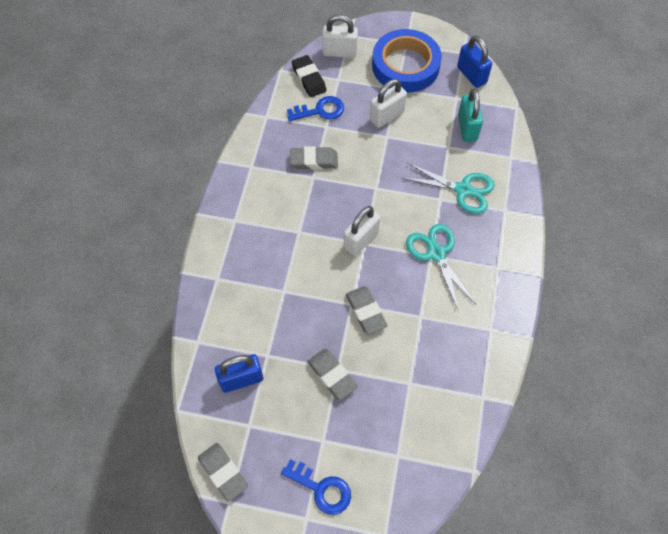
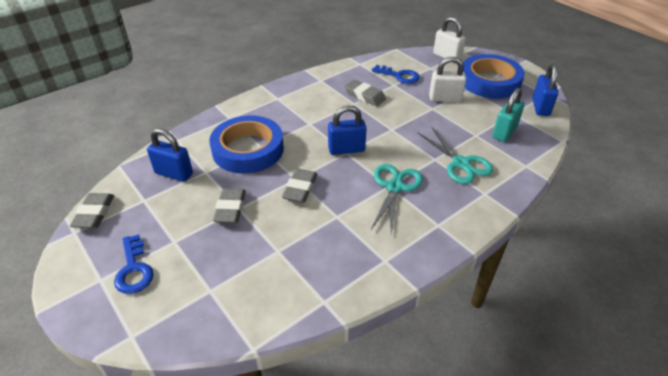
camera: 40 degrees right, 20 degrees down
black eraser [292,55,327,97] -> none
white padlock [344,206,380,256] -> blue padlock [328,105,366,155]
none -> blue tape [209,115,284,174]

